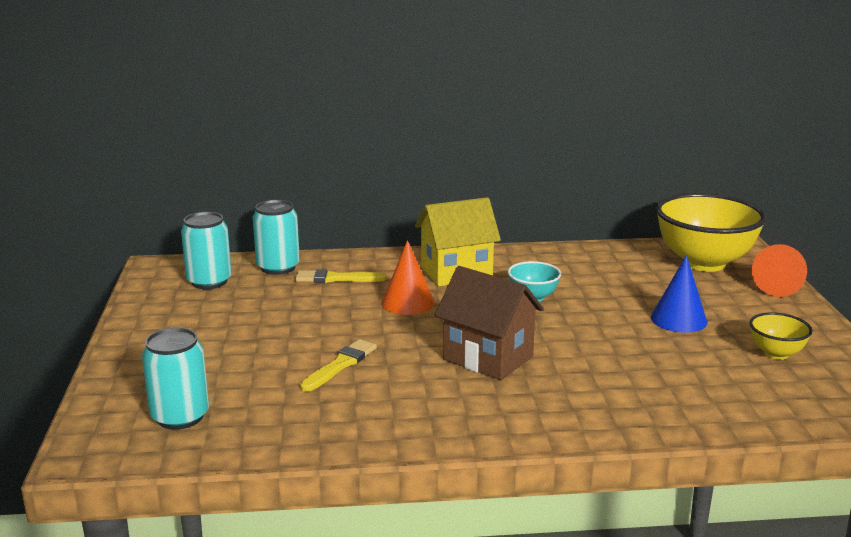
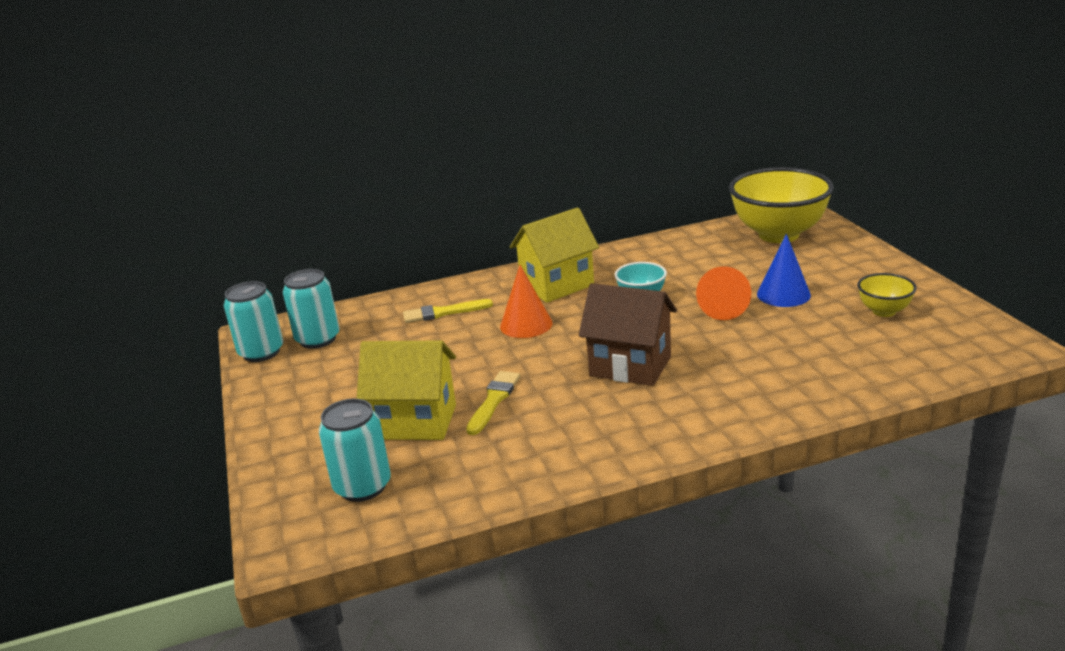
camera: 10 degrees left, 5 degrees up
turquoise can [253,200,300,275] -> turquoise can moved to [224,281,283,362]
orange cone [752,244,807,297] -> orange cone moved to [696,266,751,320]
none -> yellow house [357,340,456,440]

